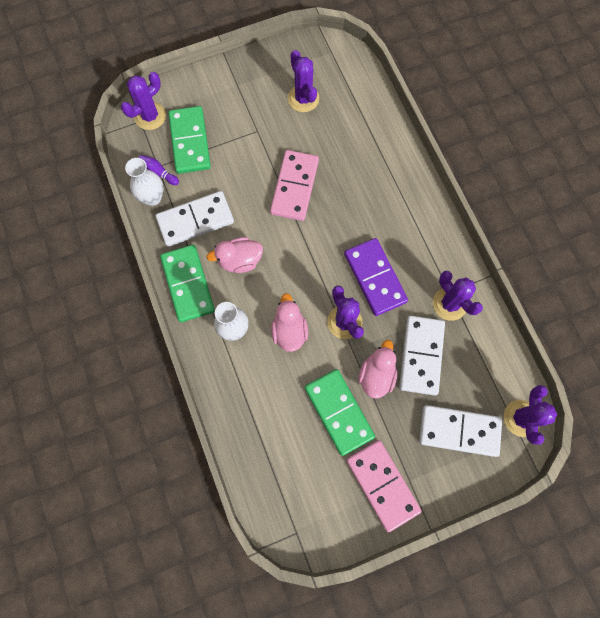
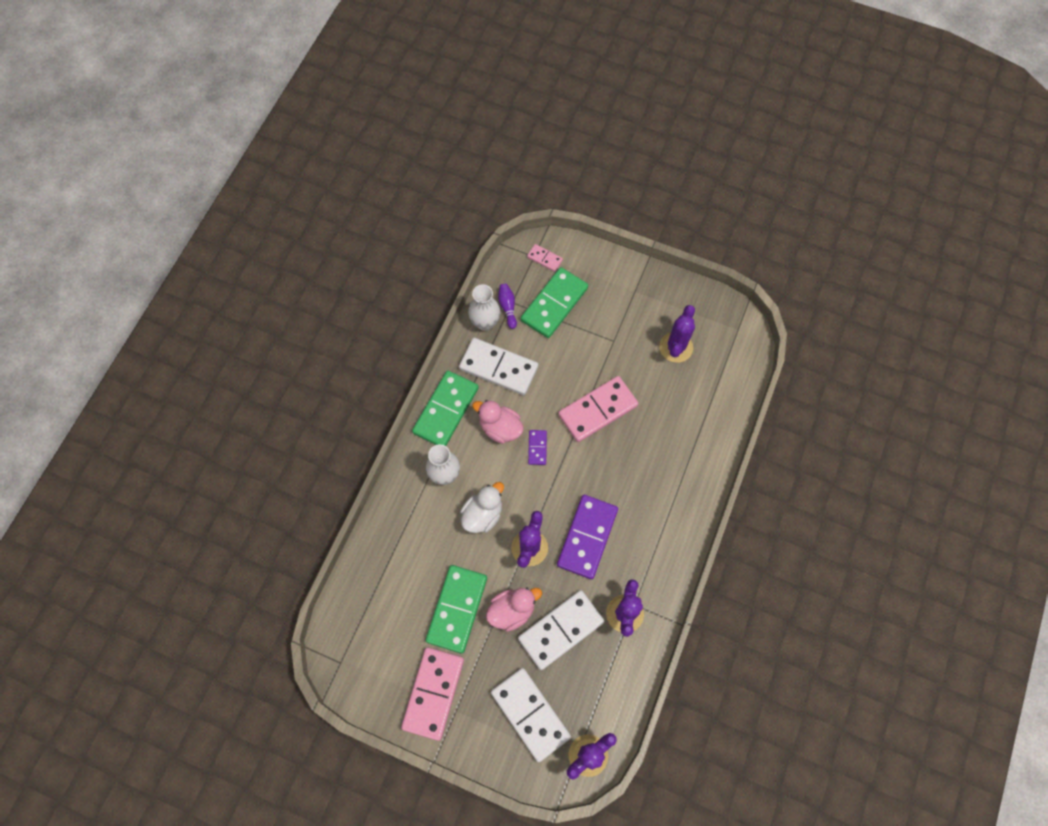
camera: 45 degrees right, 5 degrees down
purple cactus [121,72,166,130] -> pink domino [527,244,563,272]
pink duck [271,293,308,352] -> white duck [460,482,504,533]
none -> purple domino [528,430,547,465]

